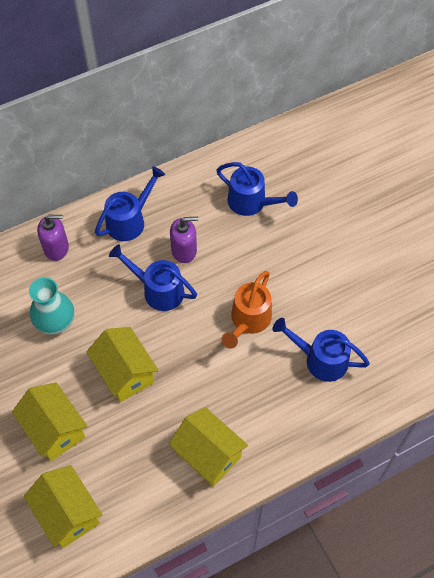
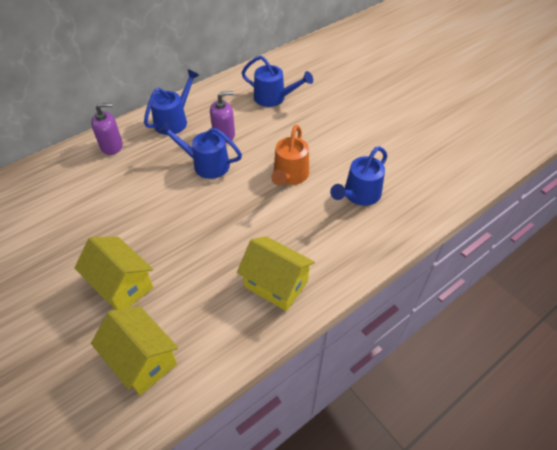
camera: 10 degrees left, 10 degrees down
turquoise vase [29,277,74,335] -> none
yellow house [86,327,159,402] -> none
blue watering can [272,318,370,382] -> blue watering can turned 60 degrees counterclockwise [330,146,387,206]

